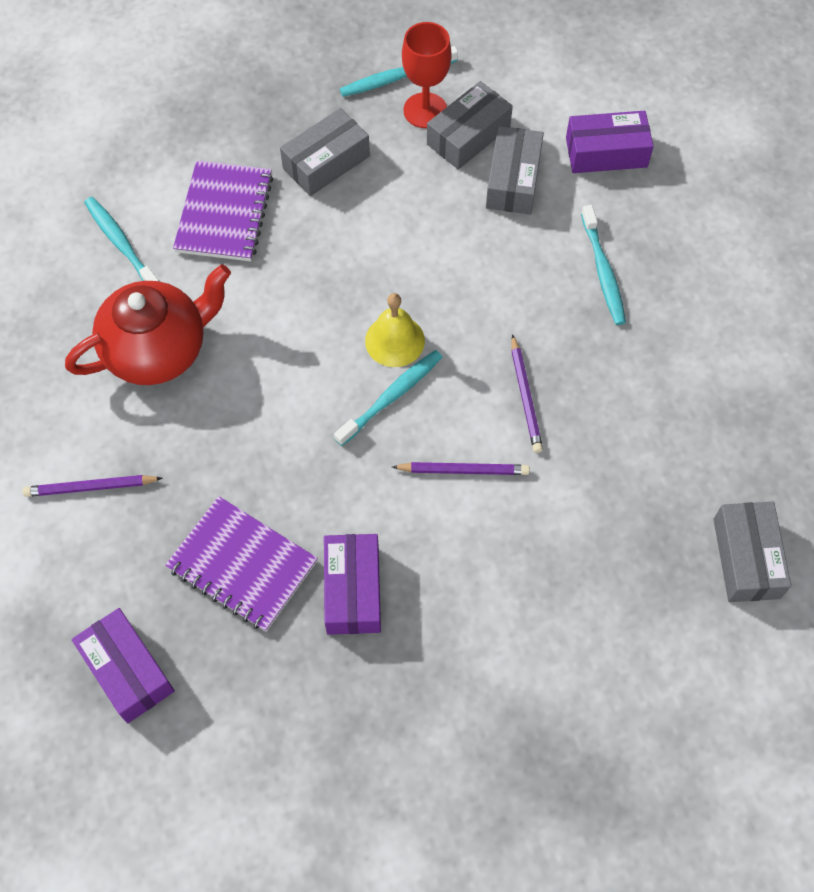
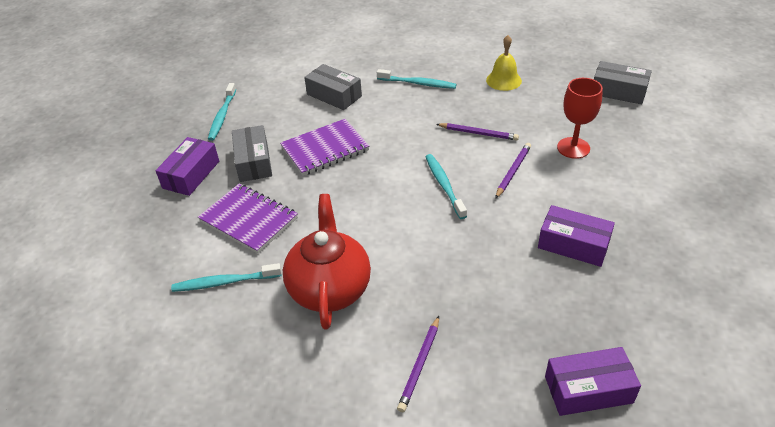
camera: 60 degrees left, 20 degrees down
purple notebook [165,496,318,632] -> purple notebook moved to [280,119,369,176]
yellow bell [365,293,425,367] -> yellow bell moved to [486,35,522,91]
red goblet [402,22,452,128] -> red goblet moved to [557,78,603,159]
grey box [427,81,513,169] -> none
purple box [566,111,654,173] -> purple box moved to [156,137,219,196]

